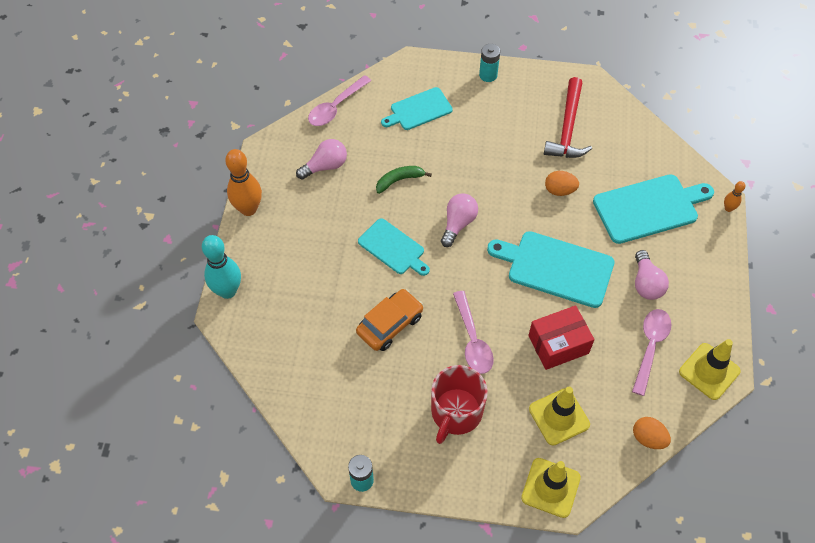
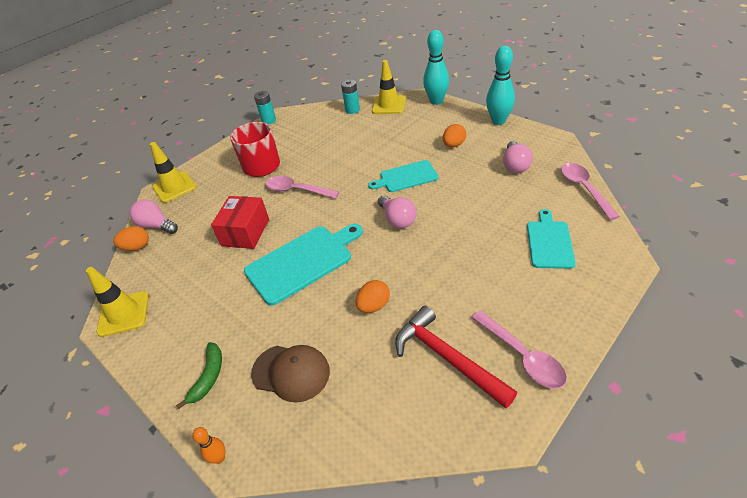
camera: 130 degrees right, 15 degrees down
orange bowling pin [225,149,262,216] -> turquoise bowling pin [486,46,515,125]
orange car [356,289,423,351] -> none
green banana [376,166,432,194] -> green banana moved to [176,342,222,409]
turquoise battery [479,44,500,82] -> turquoise battery moved to [341,80,360,114]
yellow traffic cone [529,387,590,446] -> yellow traffic cone moved to [372,60,406,114]
turquoise cutting board [593,174,714,244] -> brown cap [251,345,330,403]
pink spoon [632,309,672,396] -> pink spoon moved to [471,310,567,389]
pink light bulb [635,250,669,300] -> pink light bulb moved to [130,199,178,234]
none -> orange egg [443,124,466,147]

